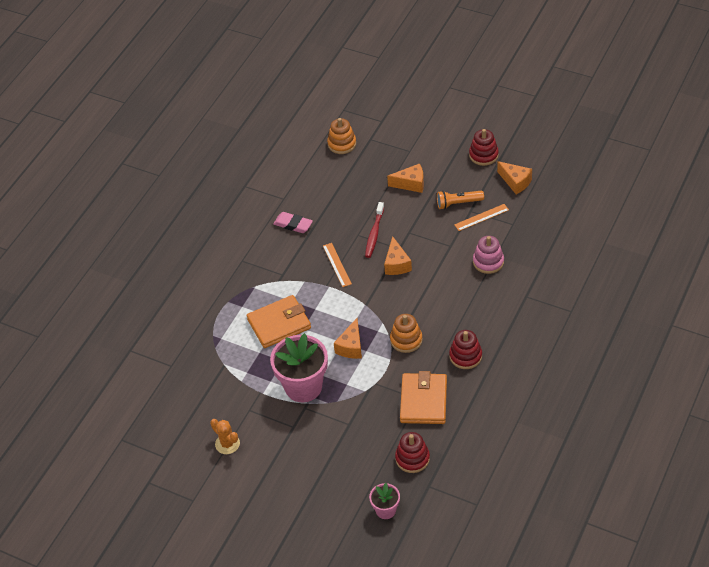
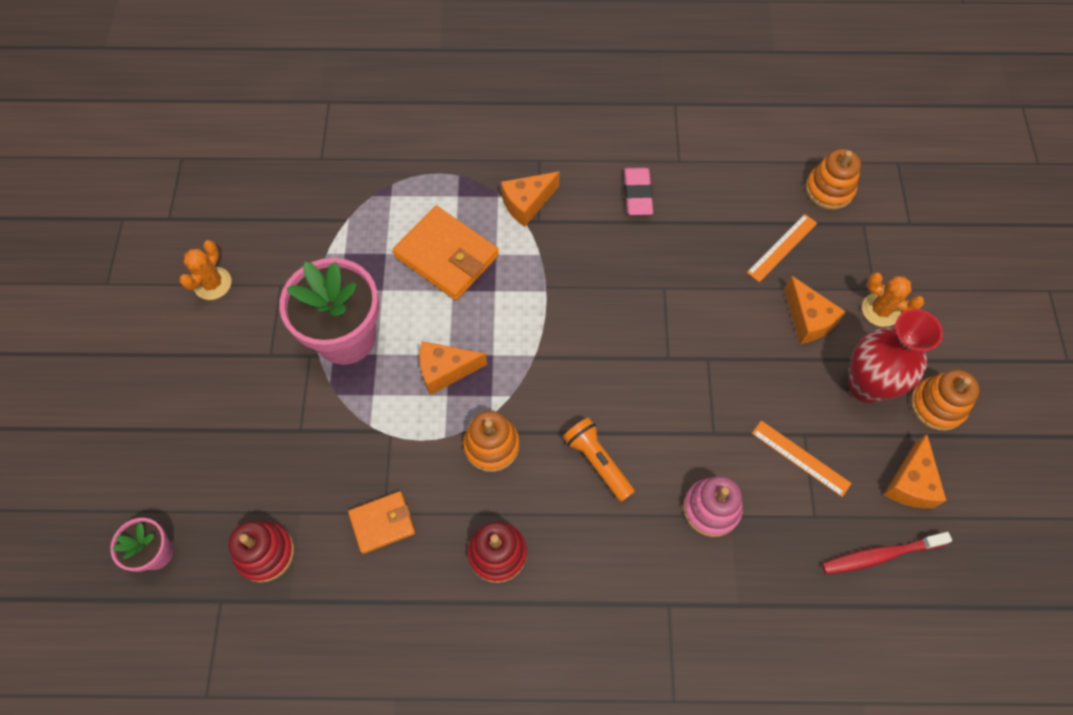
camera: 60 degrees right, 15 degrees up
orange ruler [323,243,352,287] -> orange ruler moved to [747,214,817,282]
red toothbrush [365,202,384,258] -> red toothbrush moved to [822,532,952,574]
orange cheese [384,236,412,275] -> orange cheese moved to [501,171,560,227]
orange wallet [400,371,447,424] -> orange wallet [348,491,415,554], size x0.59
orange flashlight [437,191,484,209] -> orange flashlight moved to [563,418,635,502]
red stacking toy [469,129,499,166] -> orange stacking toy [911,370,979,431]
none -> red vase [848,309,943,403]
none -> orange cactus [862,273,924,327]

